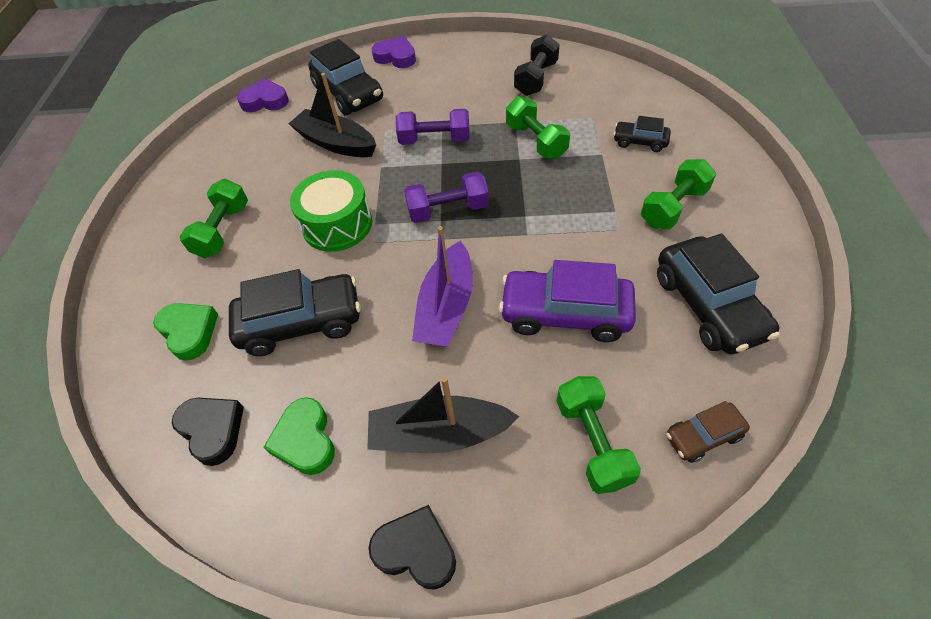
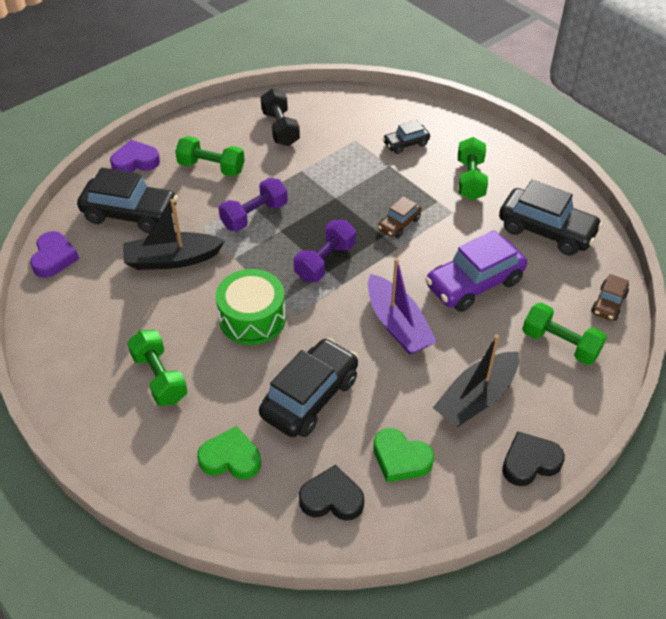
camera: 45 degrees left, 5 degrees down
purple heart [237,78,289,112] -> purple heart turned 135 degrees clockwise [30,231,79,278]
green dumbbell [506,96,570,159] -> green dumbbell moved to [175,136,245,177]
none -> brown car [378,196,422,238]

